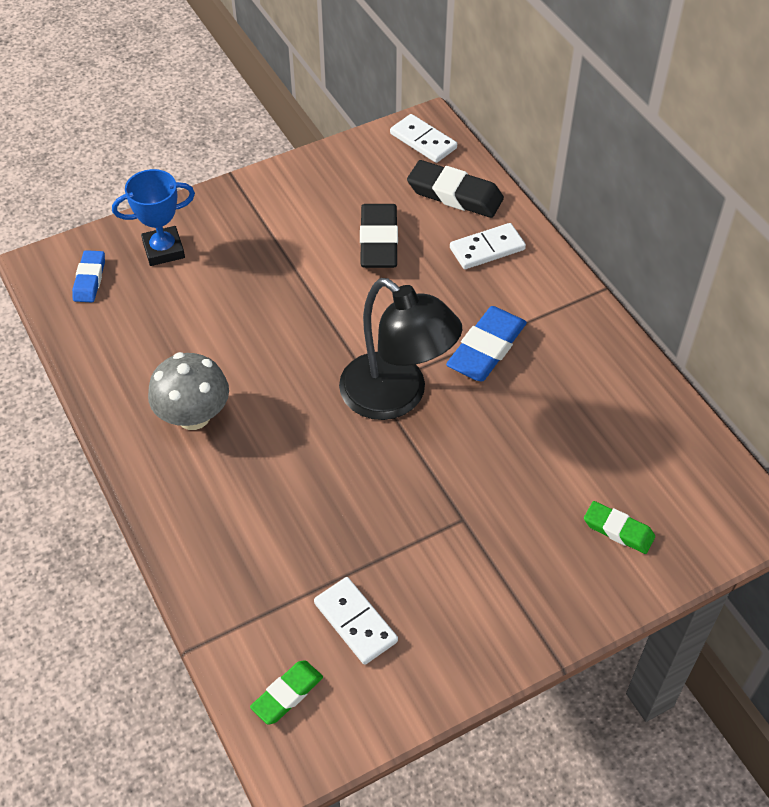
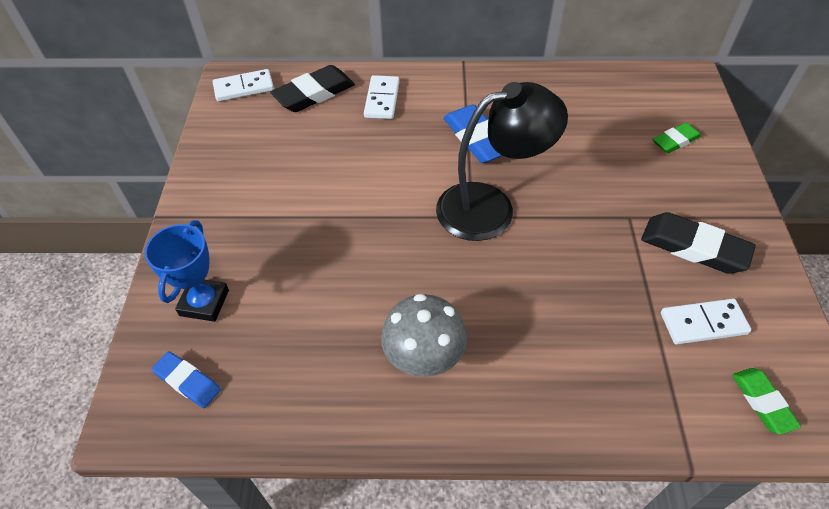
camera: 60 degrees left, 0 degrees up
black eraser [360,204,398,268] -> black eraser moved to [641,212,756,274]

